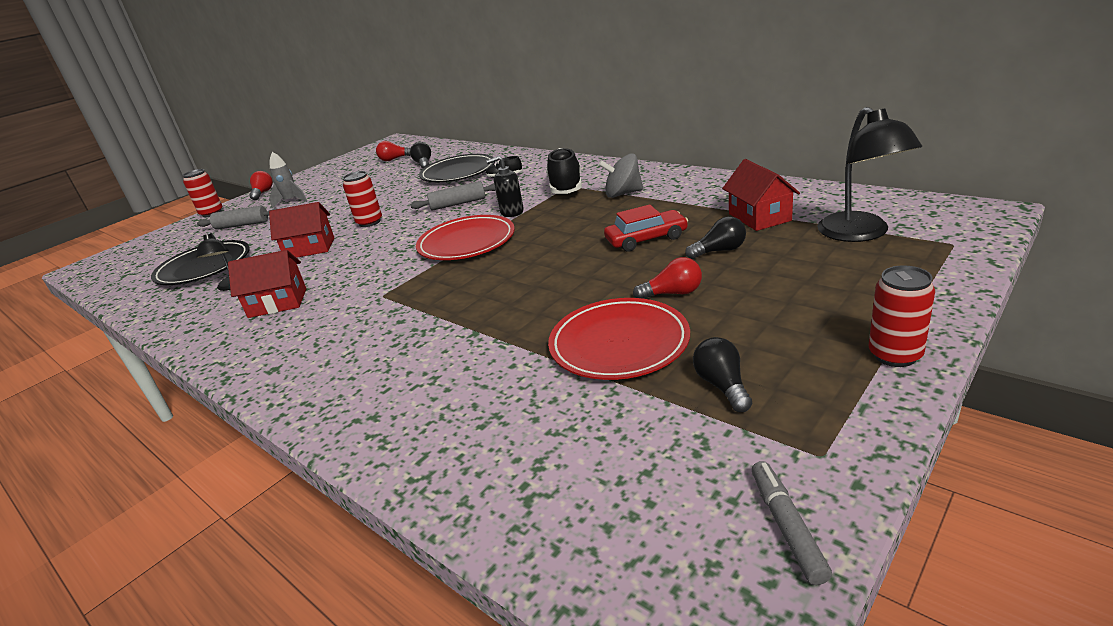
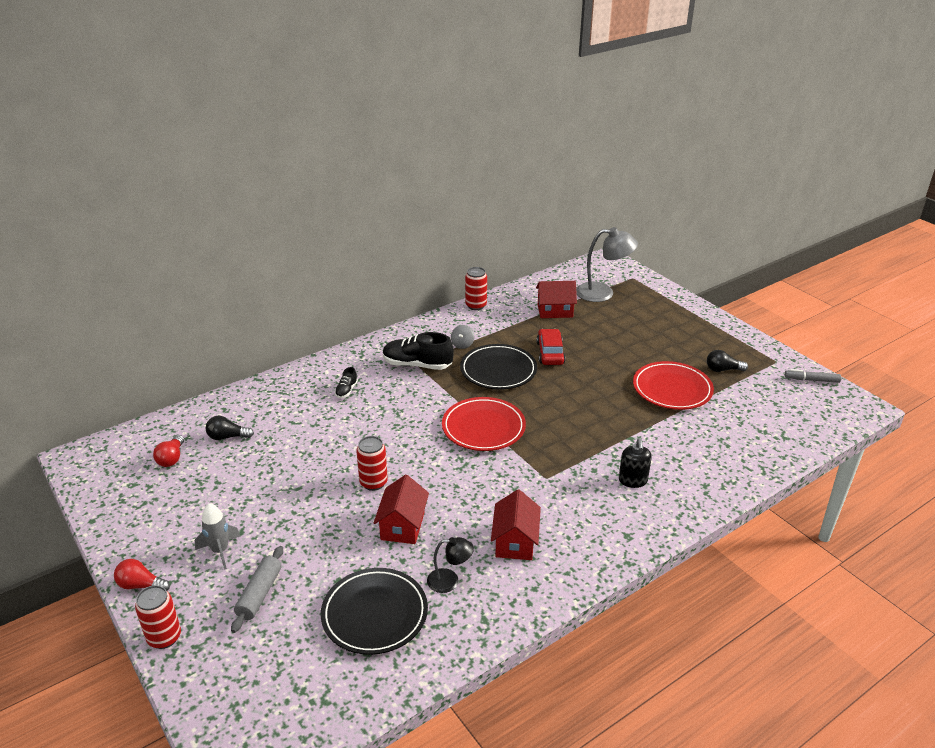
camera: 80 degrees left, 5 degrees up
grey rolling pin [410,181,496,211] -> none
black plate [419,154,495,182] -> black plate moved to [460,344,537,390]
black soap dispenser [486,156,524,217] -> black soap dispenser moved to [619,438,652,488]
grey spinning top [599,154,643,198] -> grey spinning top [451,325,474,349], size x0.62
red light bulb [633,257,702,299] -> none
black light bulb [685,216,746,259] -> none
black lamp [817,107,922,242] -> grey lamp [576,227,638,302]
red can [868,265,935,367] -> red can moved to [465,267,487,310]

